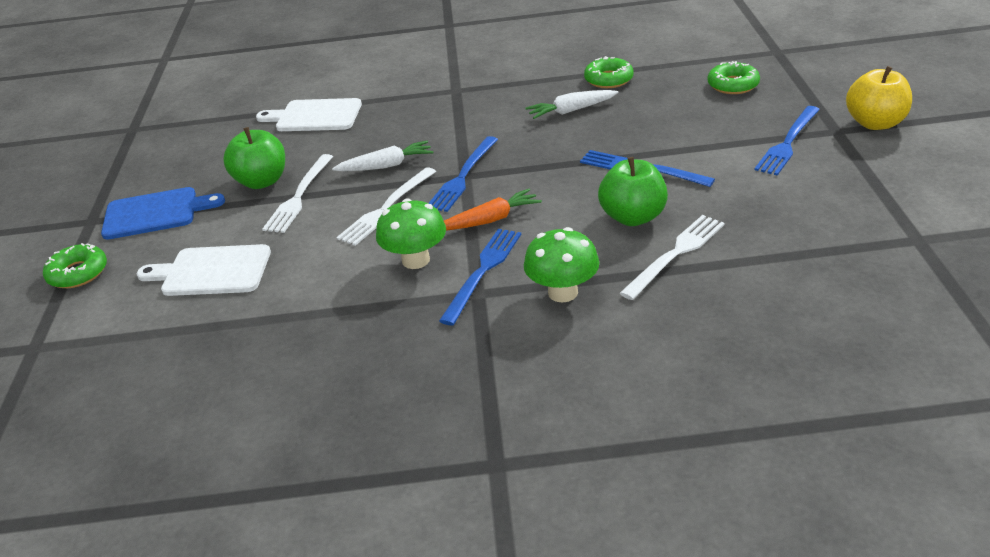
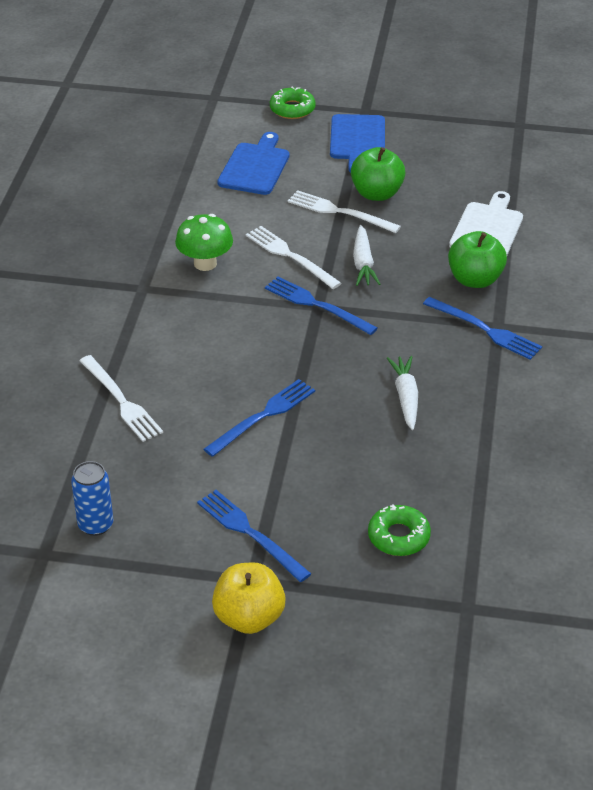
camera: 100 degrees right, 5 degrees up
white cutting board [137,244,271,296] -> blue cutting board [218,132,290,195]
blue fork [439,229,521,325] -> blue fork moved to [423,297,542,360]
orange carrot [444,188,542,231] -> none
green mushroom [524,227,599,303] -> none
green donut [584,56,634,88] -> none
green apple [598,157,668,226] -> green apple moved to [448,231,507,288]
none -> blue can [71,461,114,536]

